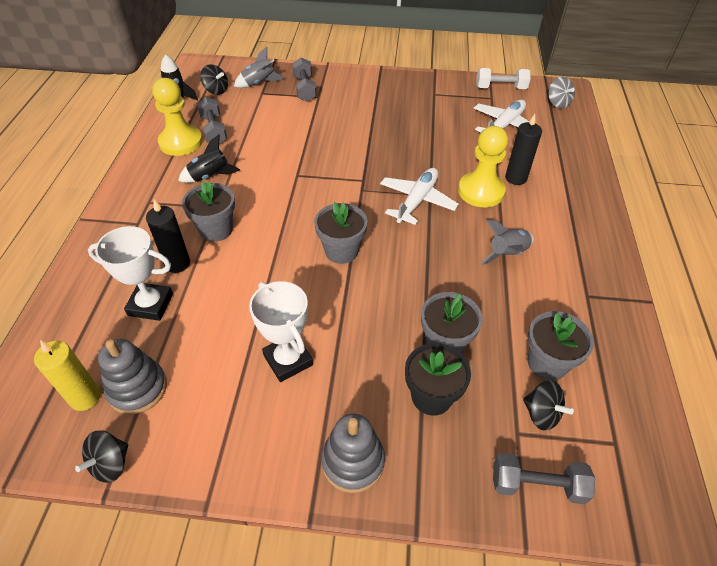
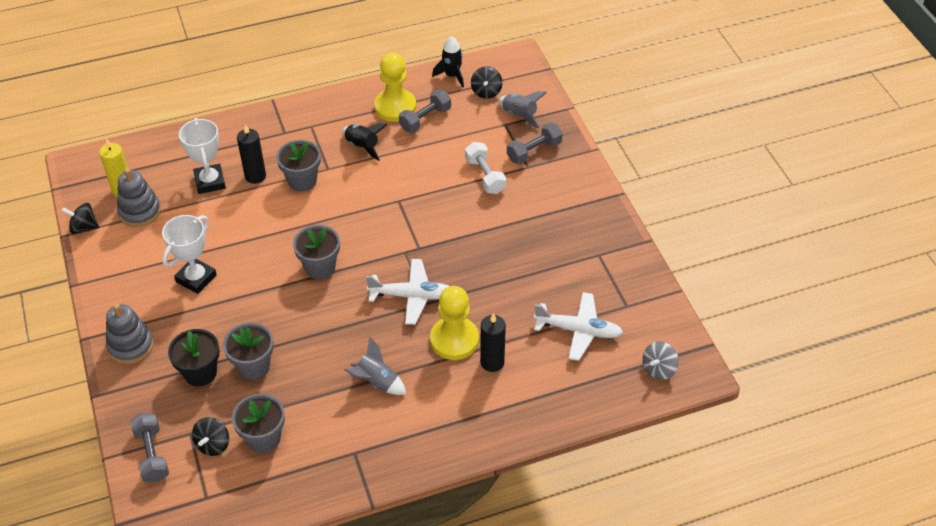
camera: 65 degrees right, 0 degrees up
white dumbbell [476,68,530,89] -> white dumbbell moved to [465,142,506,194]

